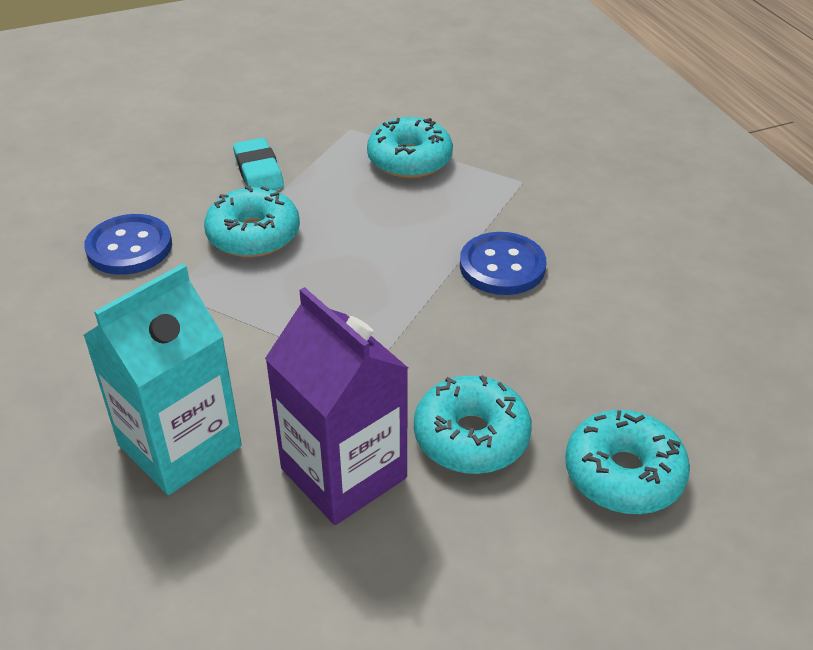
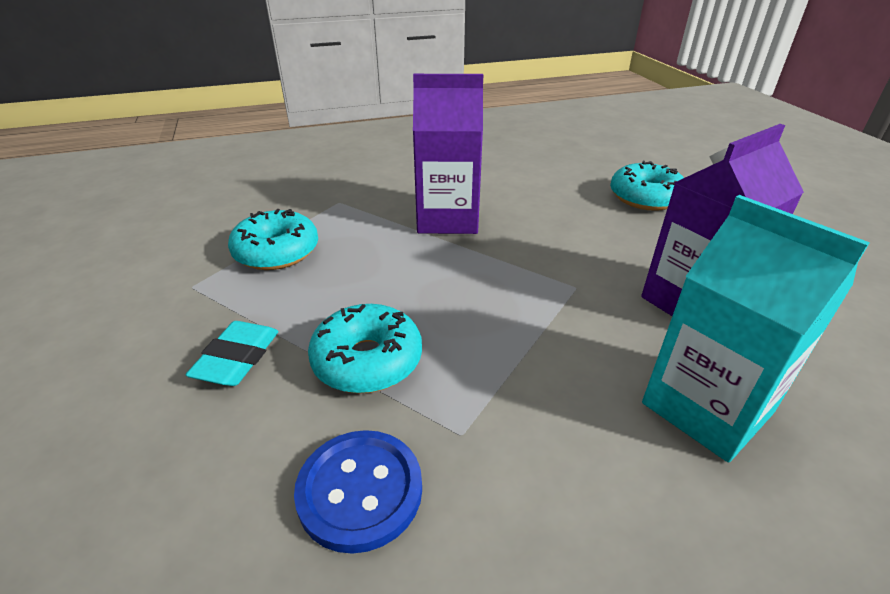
camera: 85 degrees left, 5 degrees down
turquoise eraser [233,138,284,190] -> turquoise eraser turned 60 degrees counterclockwise [185,321,279,386]
turquoise donut [414,375,532,474] -> none
blue button [460,232,546,295] -> purple carton [413,74,483,234]

